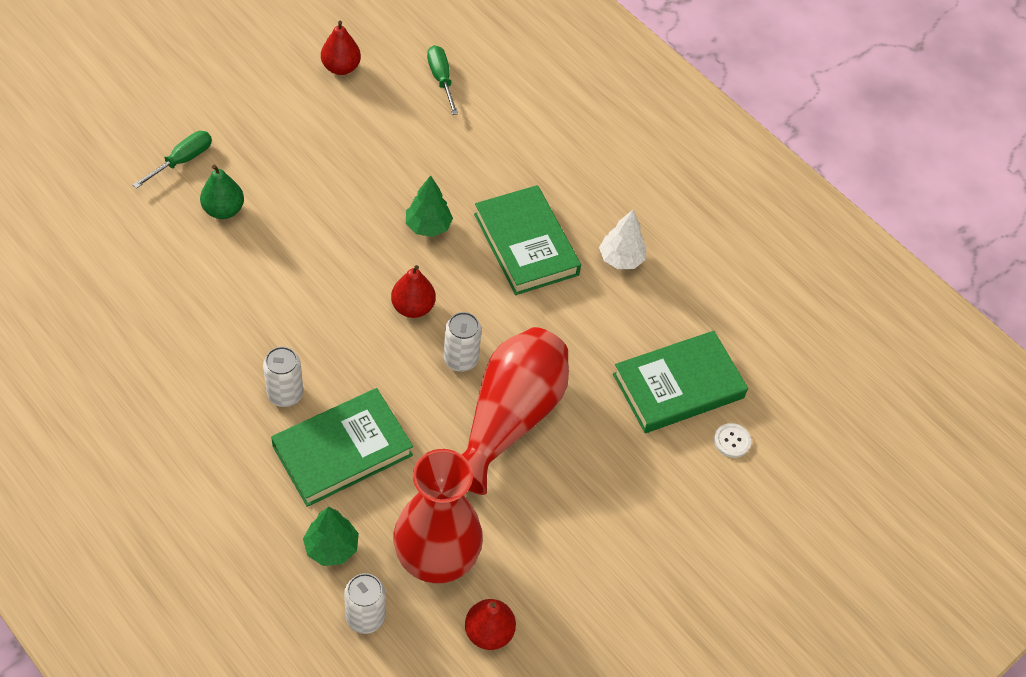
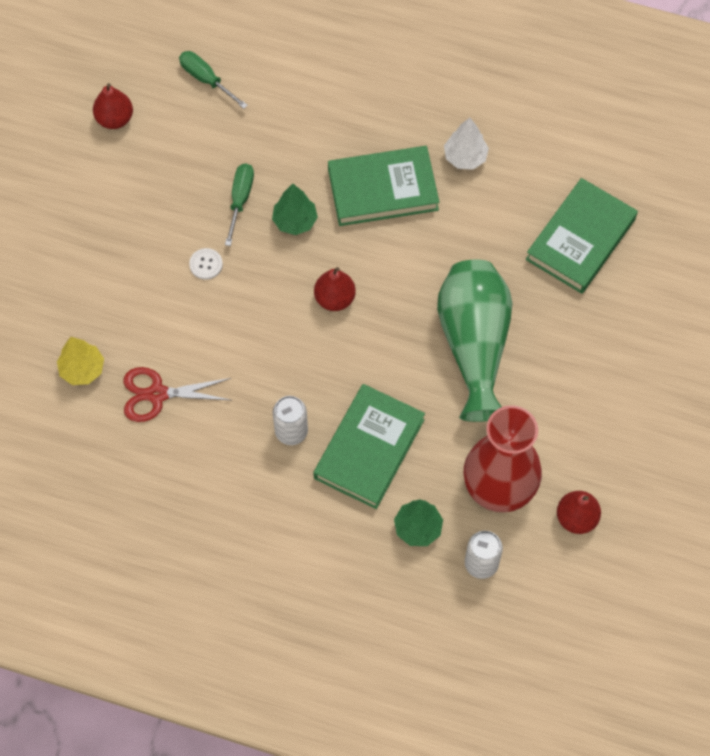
camera: 25 degrees left, 10 degrees up
green screwdriver [132,131,212,189] -> green screwdriver moved to [225,163,254,246]
green pear [200,165,244,219] -> none
white can [444,312,482,372] -> none
red vase [461,327,569,495] -> green vase [437,260,512,422]
green book [474,185,581,295] -> green book turned 45 degrees counterclockwise [328,146,439,226]
white button [714,423,751,458] -> white button moved to [189,248,223,280]
none -> yellow tree [57,337,104,385]
none -> red scissors [124,367,231,422]

